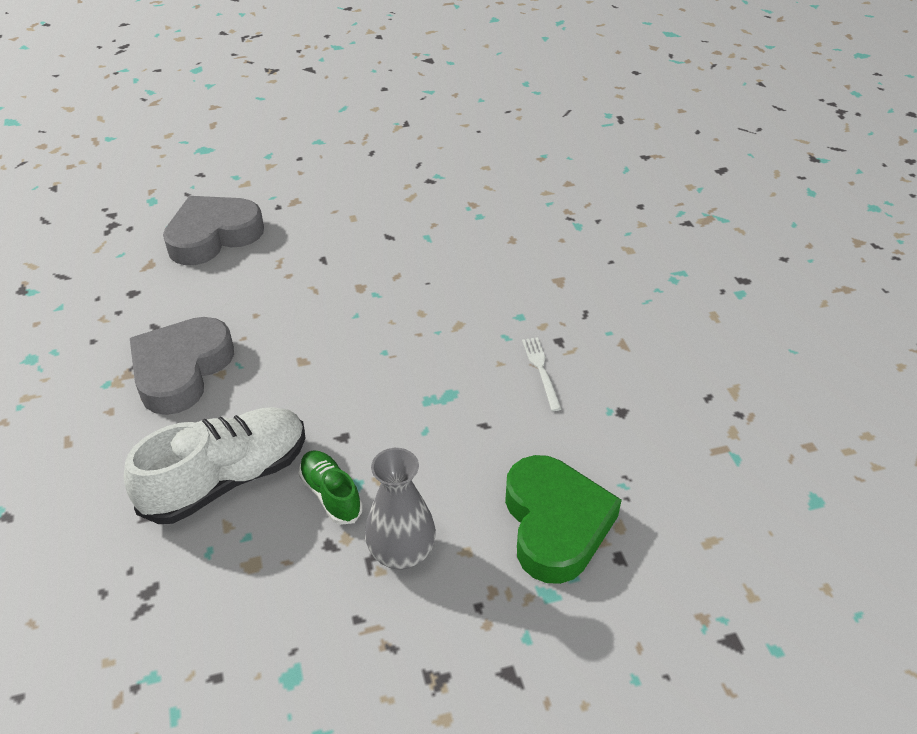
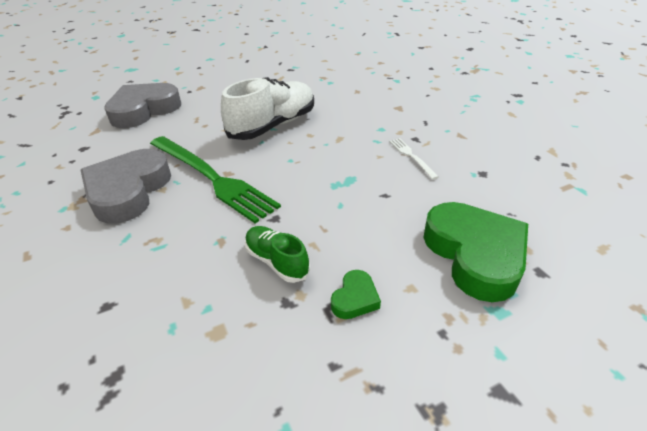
camera: 10 degrees left, 5 degrees down
white shoe [124,407,306,524] -> white shoe moved to [221,77,314,140]
grey vase [365,448,436,570] -> green heart [331,270,381,319]
none -> green fork [150,136,281,223]

